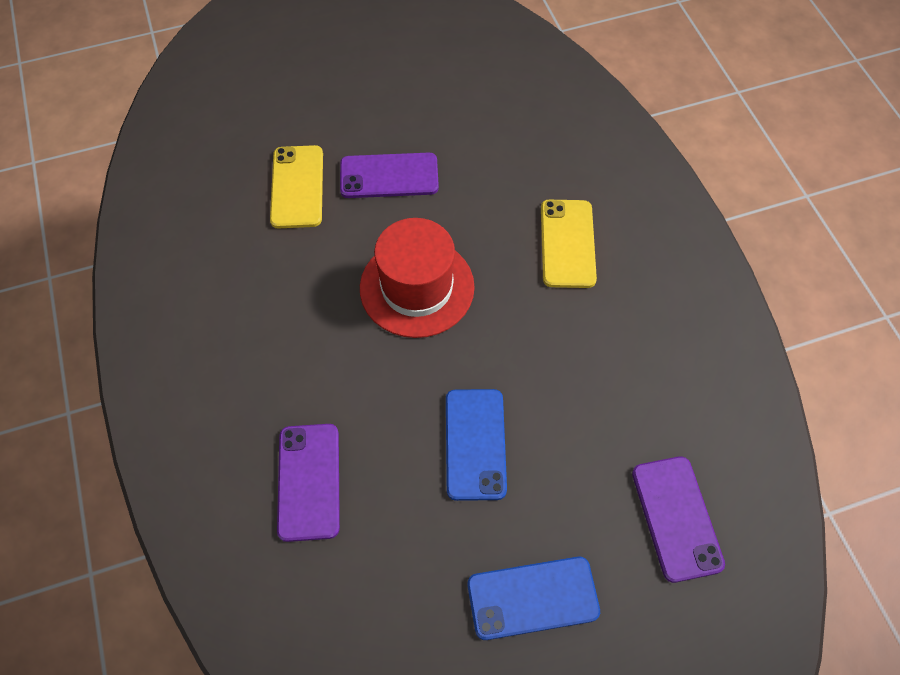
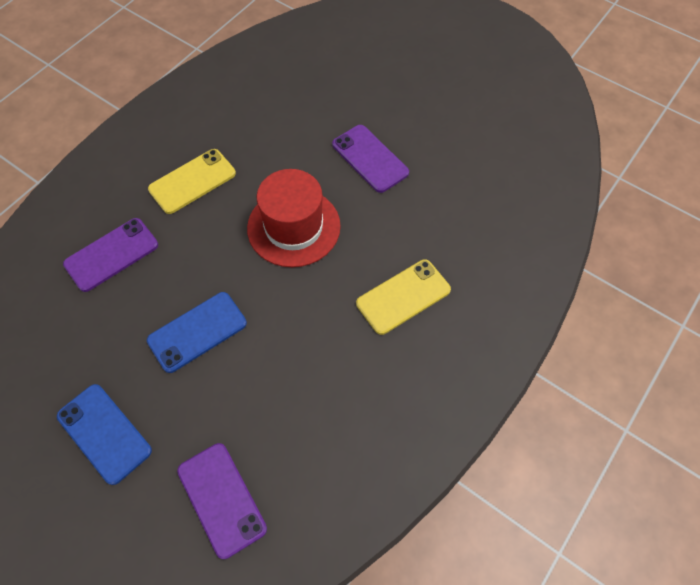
camera: 55 degrees right, 0 degrees up
yellow phone [270,145,323,229] -> yellow phone moved to [148,149,236,214]
purple phone [632,456,725,583] -> purple phone turned 75 degrees counterclockwise [177,443,267,559]

